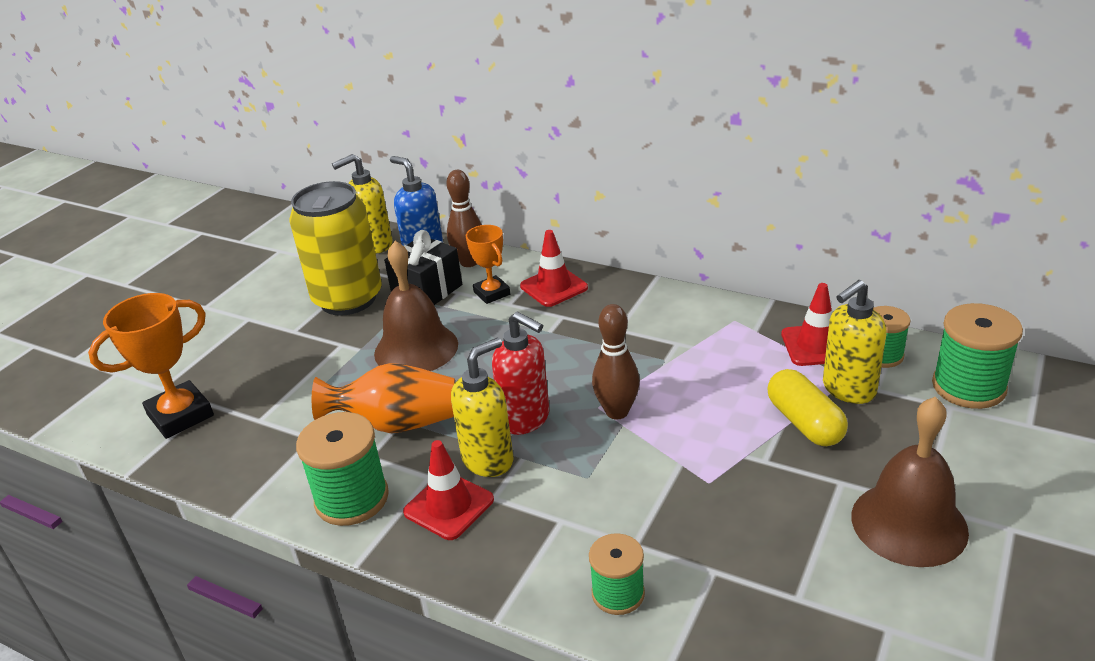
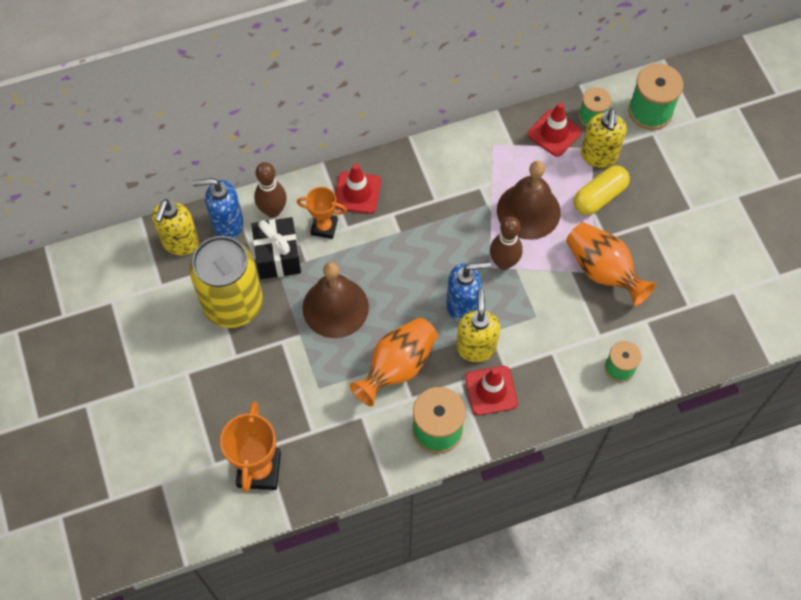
camera: 50 degrees left, 30 degrees up
red soap dispenser [492,311,549,435] -> blue soap dispenser [446,262,491,322]
yellow capsule [767,369,848,446] -> yellow capsule turned 60 degrees counterclockwise [574,165,630,215]
brown bell [851,397,969,567] -> brown bell moved to [497,161,561,240]
none -> orange vase [566,222,656,306]

